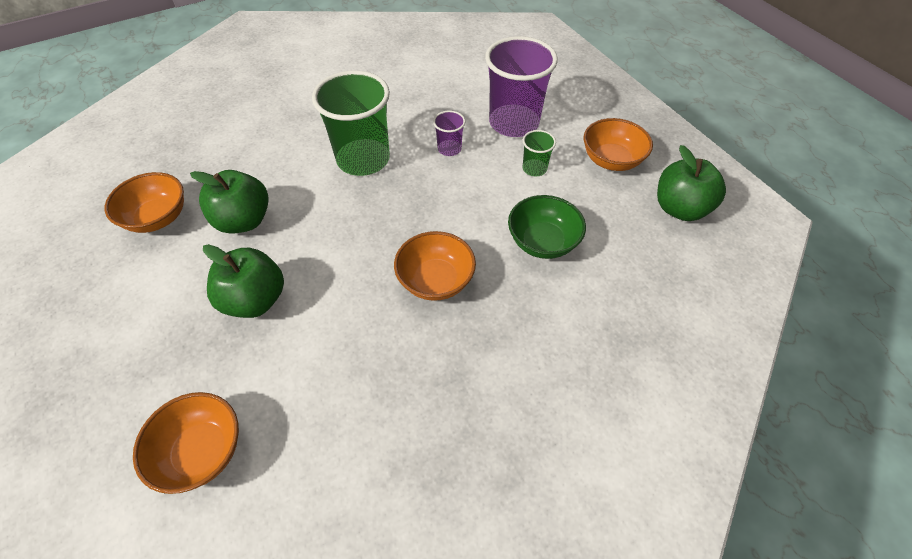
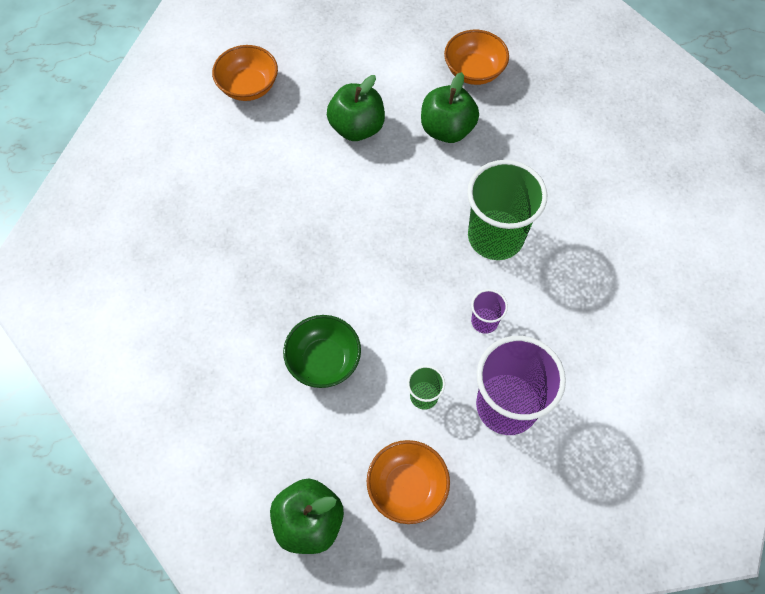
camera: 110 degrees right, 10 degrees up
orange bowl [394,231,476,301] -> none

